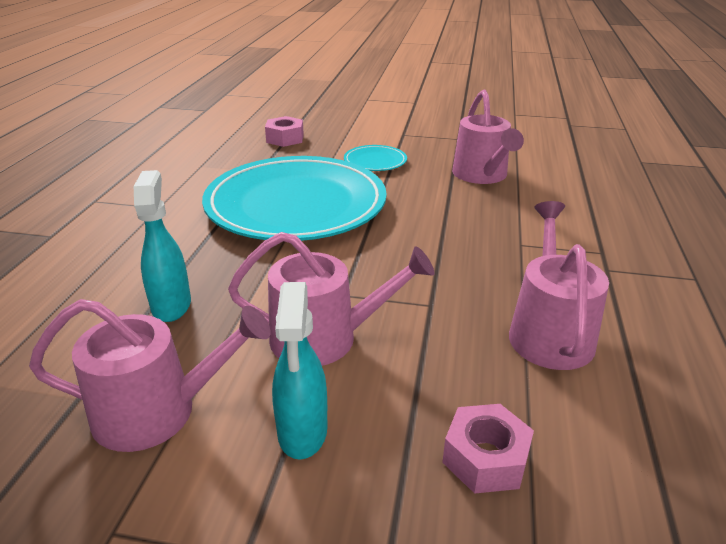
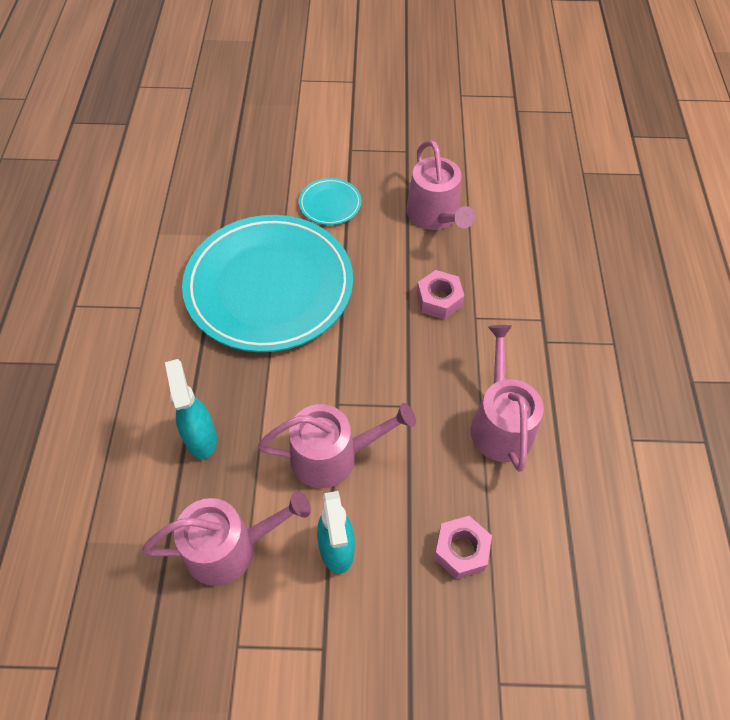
camera: 10 degrees left, 25 degrees up
pink nut [265,116,304,147] -> pink nut moved to [417,270,464,320]

